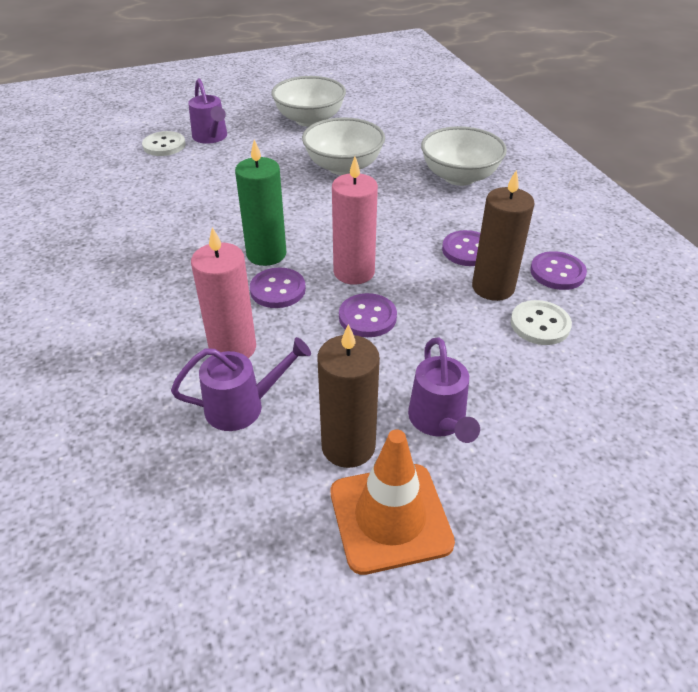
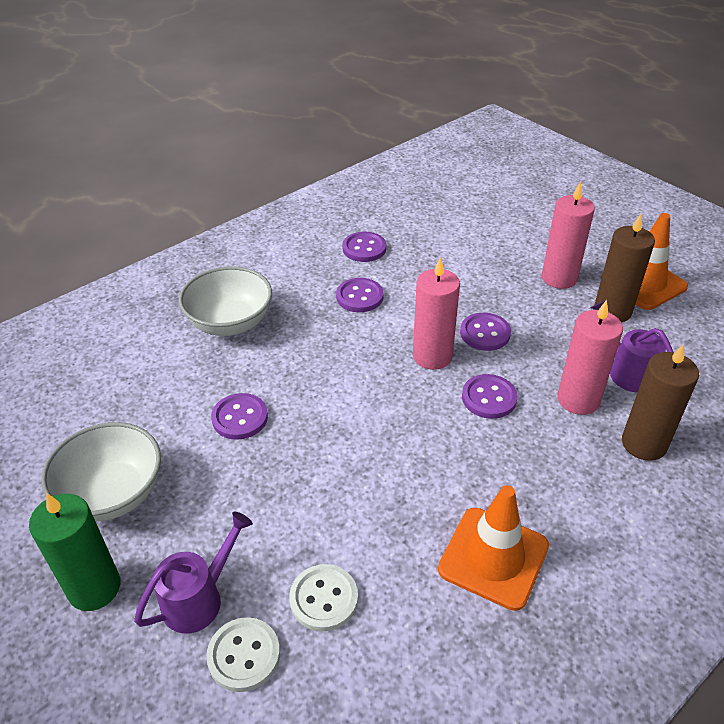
camera: 110 degrees left, 0 degrees up
green candle [235,139,287,266] -> green candle moved to [29,493,120,611]
white bowl [302,117,385,175] -> purple button [211,393,268,440]
purple watering can [408,337,480,443] -> pink candle [542,182,595,289]
brown candle [472,170,535,301] -> brown candle moved to [622,344,699,461]
white button [511,300,572,345] -> white button moved to [289,564,358,632]
none -> orange traffic cone [438,485,549,611]

